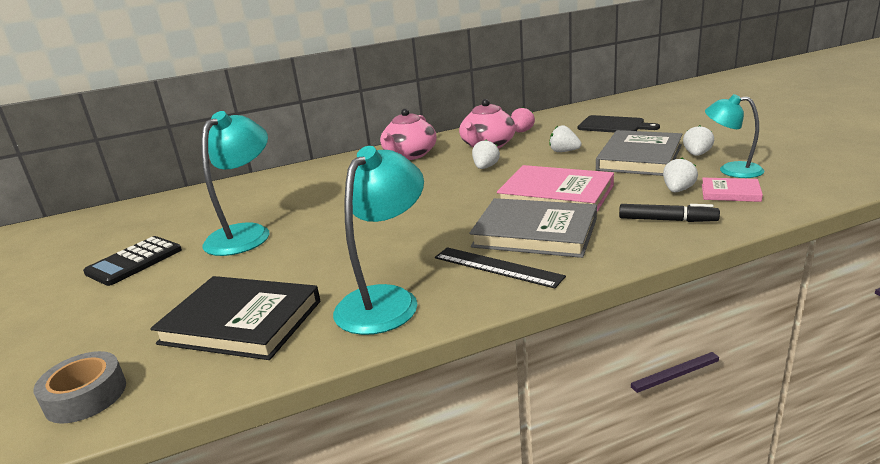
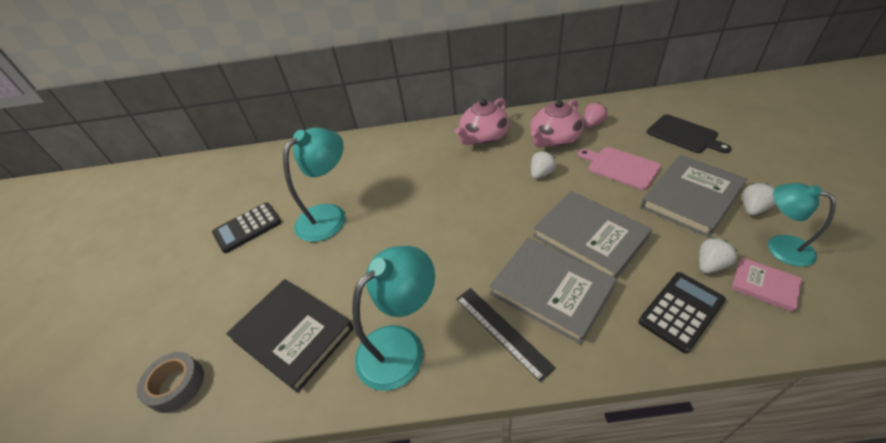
camera: 20 degrees right, 20 degrees up
pink book [497,165,614,212] -> grey book [533,191,652,278]
white strawberry [549,125,581,152] -> pink cutting board [578,147,661,190]
black marker [619,204,720,222] -> black calculator [638,272,726,353]

